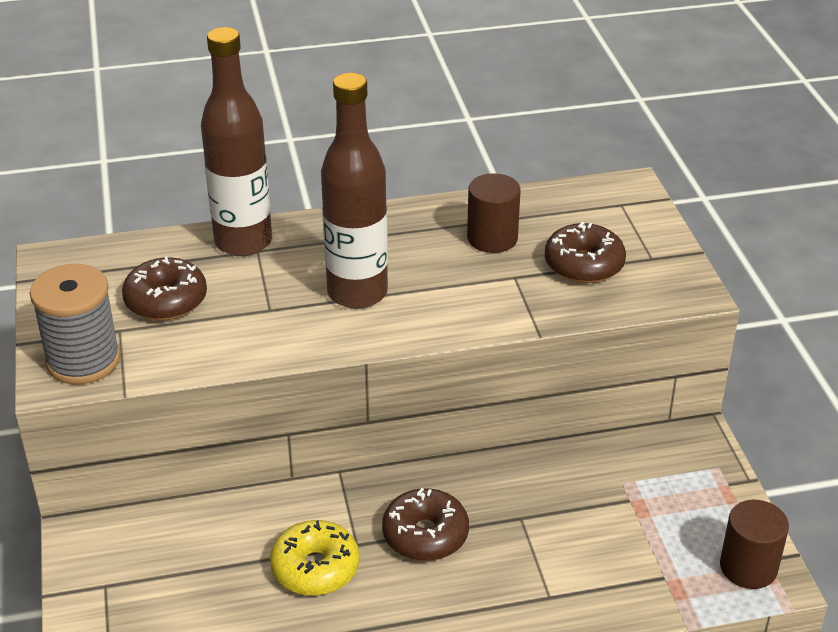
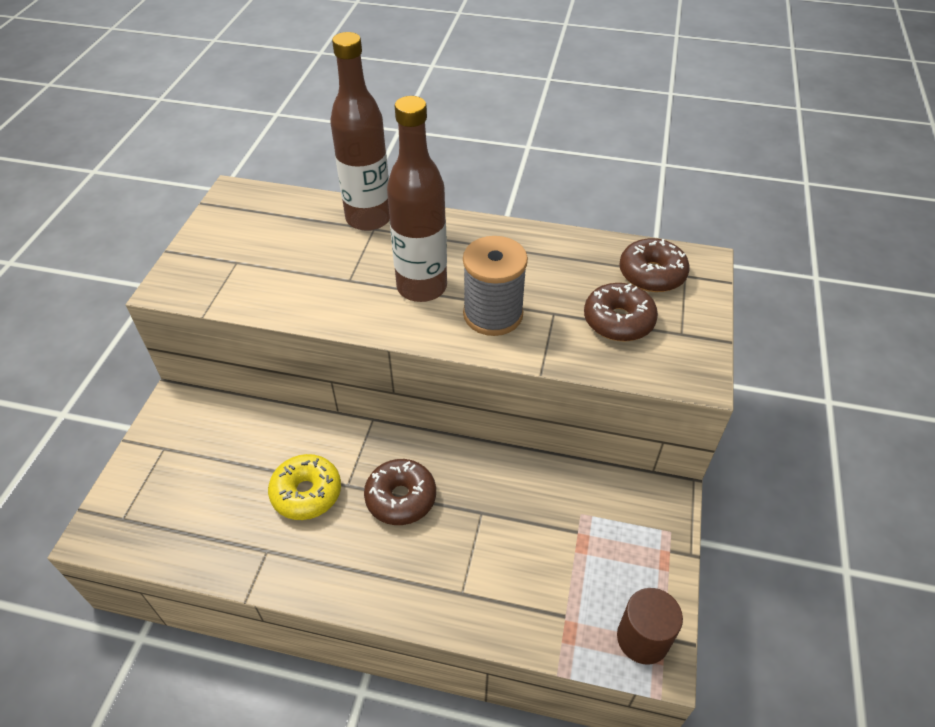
camera: 25 degrees right, 10 degrees up
grey spool [30,264,121,385] -> grey spool moved to [463,236,528,336]
brown donut [122,256,207,320] -> brown donut moved to [619,238,690,292]
brown cylinder [467,173,521,253] -> none

